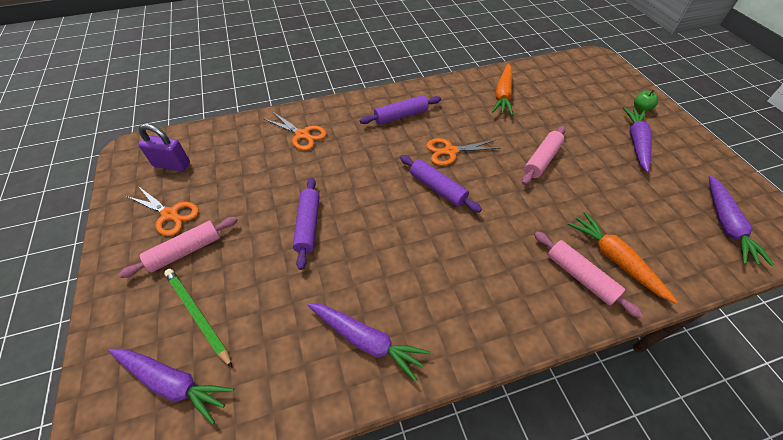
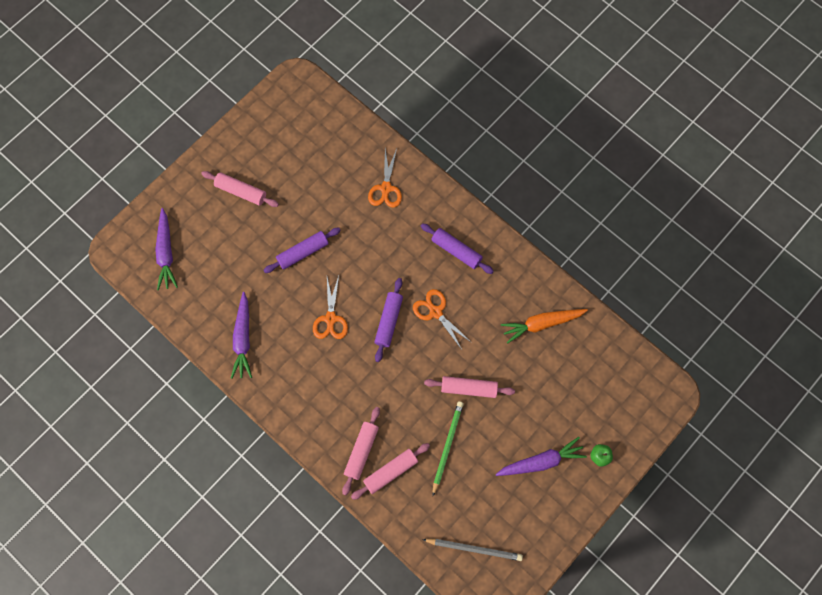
camera: 60 degrees right, 20 degrees up
orange scissors [126,186,199,236] -> orange scissors moved to [313,276,348,339]
purple padlock [138,124,190,171] -> none
green pencil [164,269,233,368] -> green pencil moved to [432,401,464,496]
orange carrot [568,212,678,304] -> pink rolling pin [351,443,430,500]
purple carrot [709,175,774,266] -> grey pencil [422,539,523,561]

